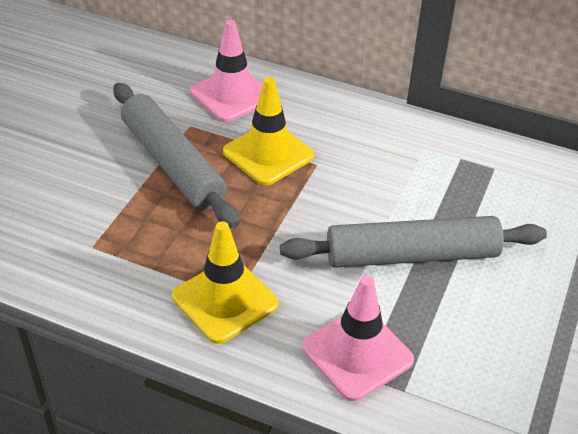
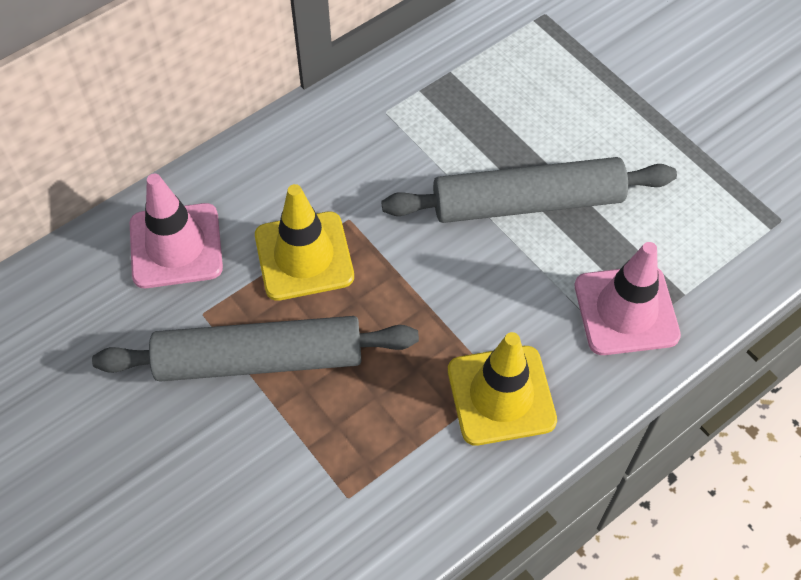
camera: 60 degrees left, 15 degrees up
grey rolling pin [280,216,547,268] -> grey rolling pin turned 60 degrees clockwise [381,157,677,223]

